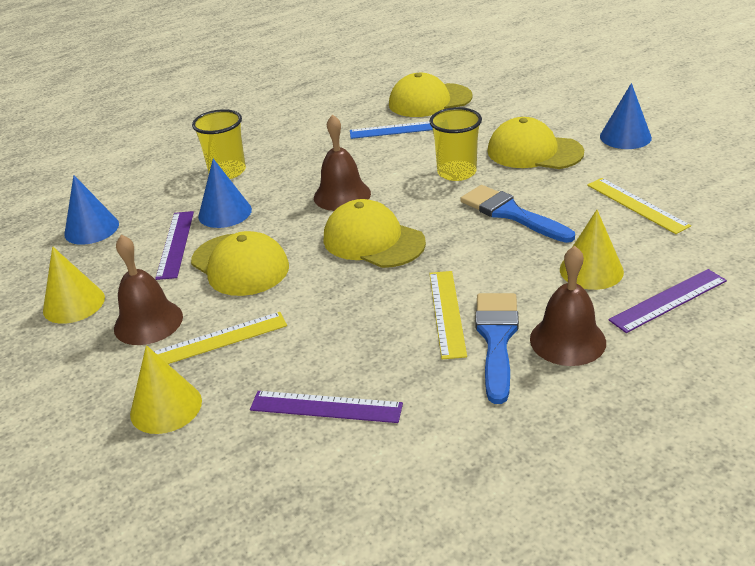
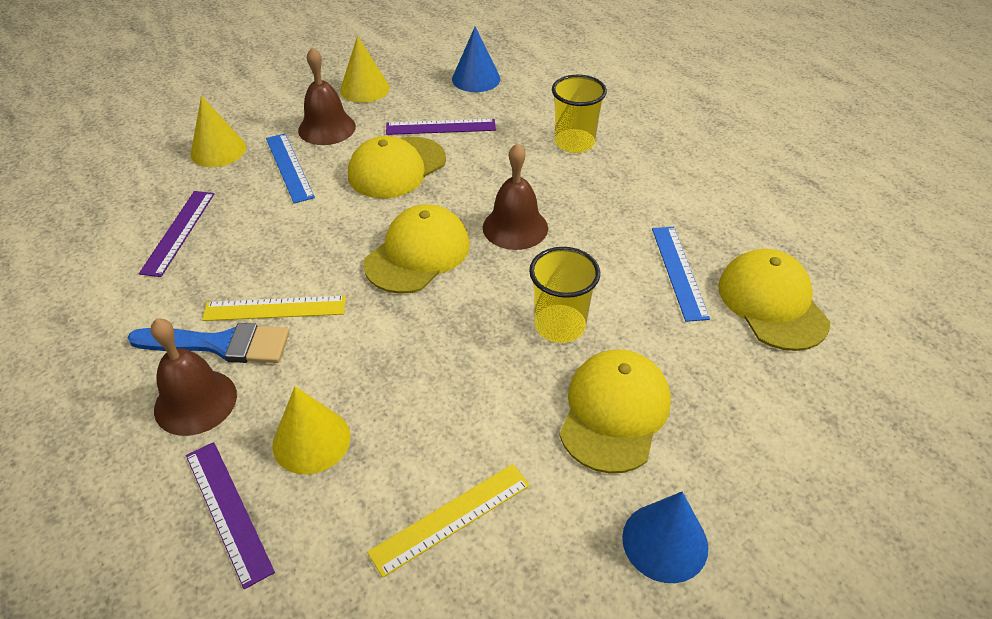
camera: 85 degrees right, 10 degrees up
yellow ruler [154,312,287,364] -> blue ruler [266,134,315,204]
blue cone [198,159,252,228] -> none
blue brush [460,185,575,243] -> none

